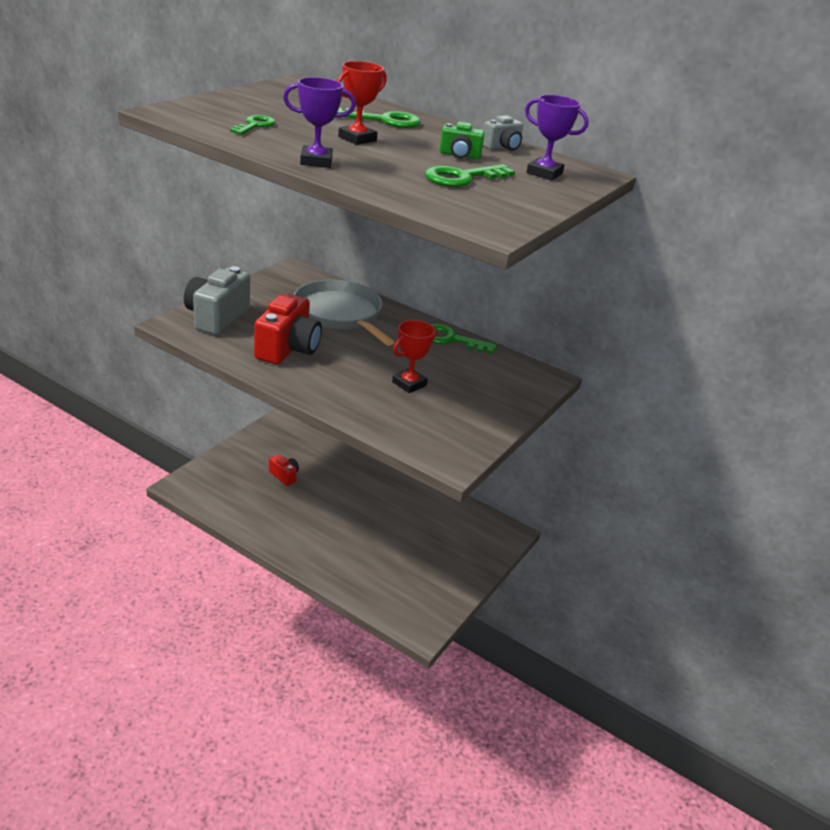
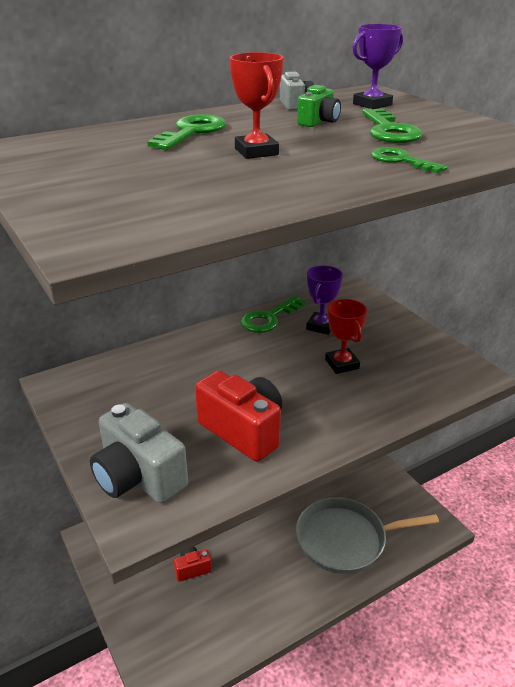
camera: 60 degrees left, 0 degrees up
green key [230,115,276,135] -> green key moved to [371,147,448,173]
purple trophy [283,77,356,168] -> purple trophy moved to [306,265,343,335]
grey pan [294,280,394,346] -> grey pan moved to [296,497,439,574]

